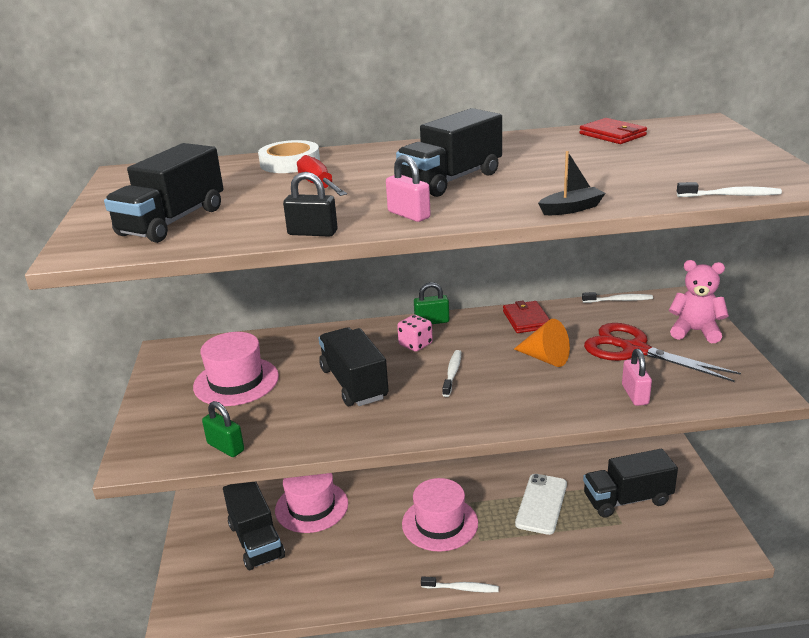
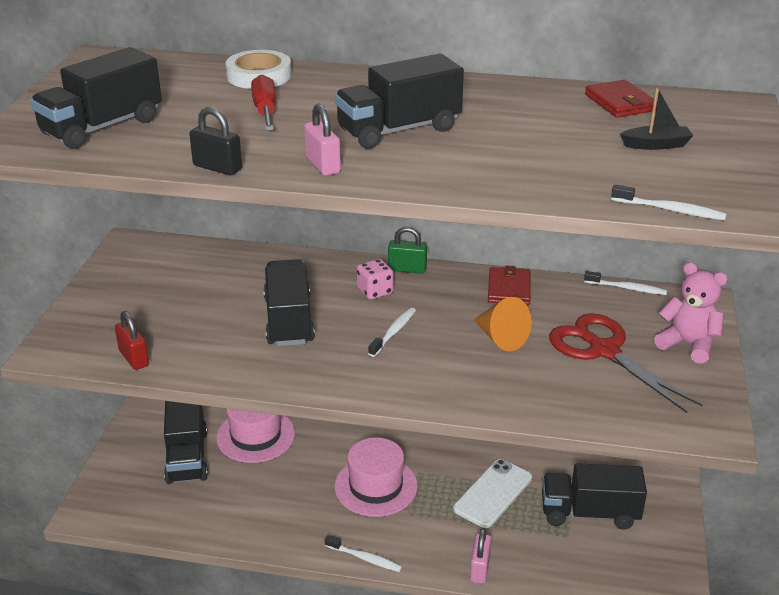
camera: 15 degrees right, 5 degrees up
pink hat [193,332,279,406] -> none
green padlock [202,401,244,457] -> red padlock [115,311,149,370]
black boat [538,151,606,215] -> black boat moved to [620,88,694,150]
pink padlock [622,349,652,406] -> pink padlock moved to [470,528,491,584]

